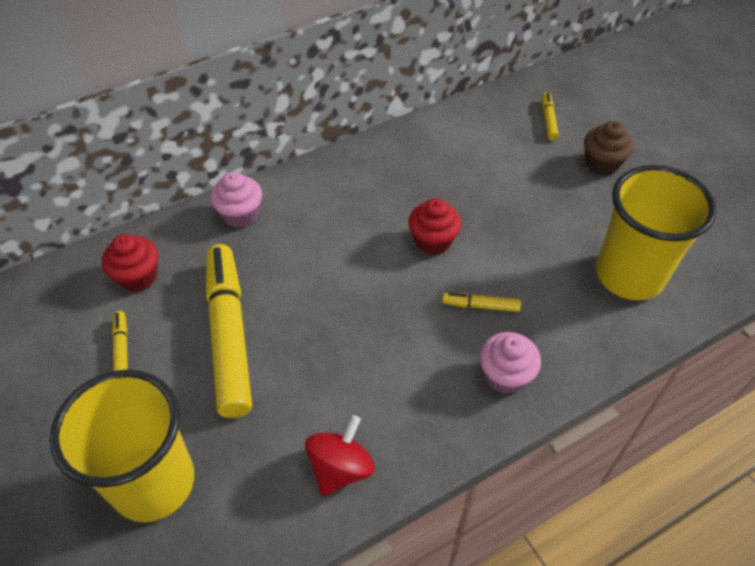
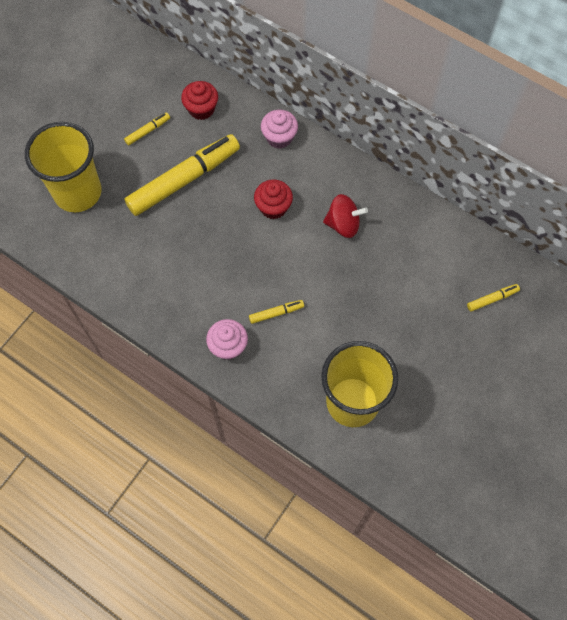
camera: 65 degrees right, 15 degrees up
red spinning top [305,415,375,496] -> red spinning top moved to [323,194,368,238]
red cupcake [408,198,462,255] -> red cupcake moved to [254,179,293,219]
yellow marker [442,293,521,312] -> yellow marker turned 90 degrees clockwise [249,300,304,324]
brown cupcake [584,121,633,176] -> none

